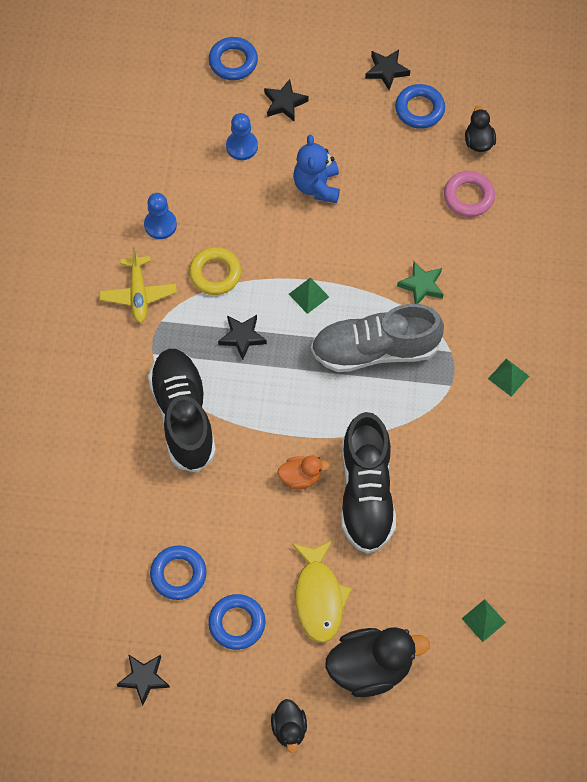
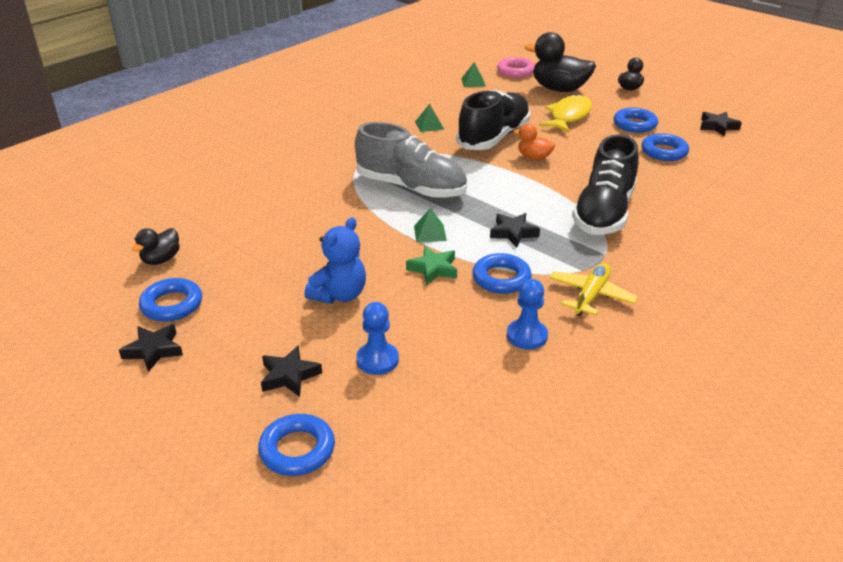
camera: 145 degrees left, 30 degrees down
yellow ring [189,247,241,295] -> blue ring [472,253,532,294]
green star [397,261,444,304] -> green star moved to [406,246,457,285]
pink ring [444,171,495,217] -> pink ring moved to [497,57,535,78]
green pyramid [488,359,529,396] -> green pyramid moved to [415,104,444,132]

